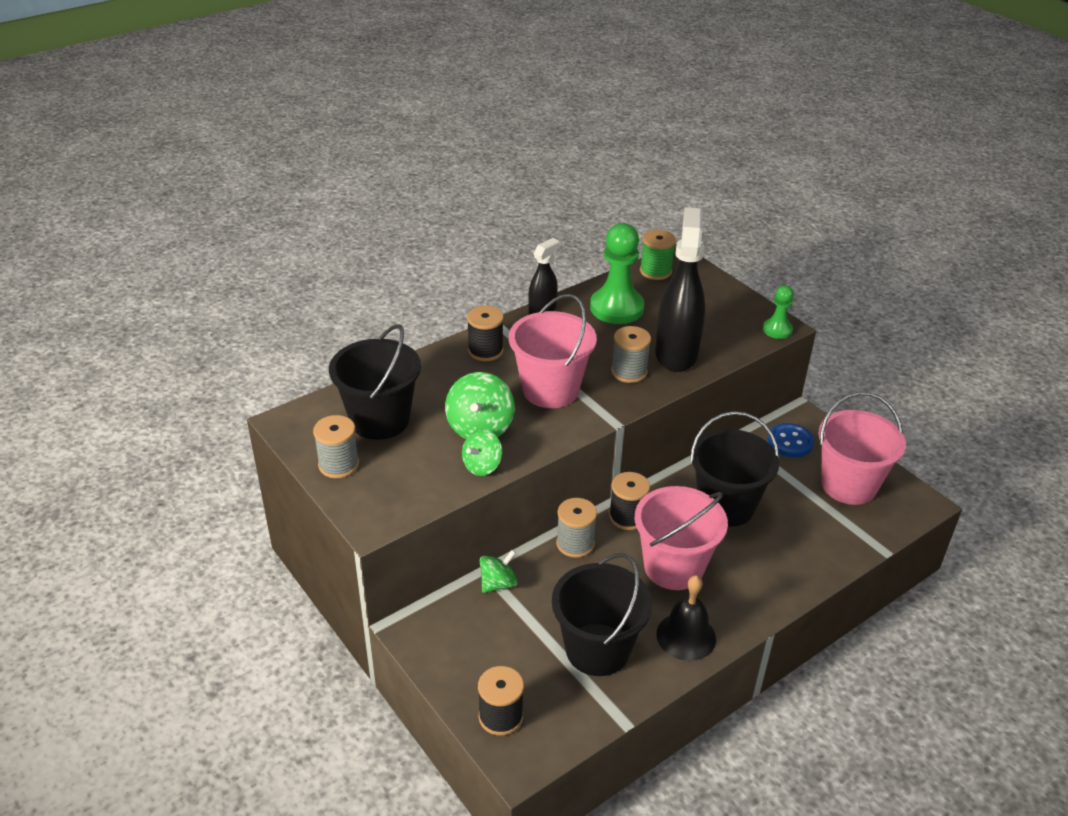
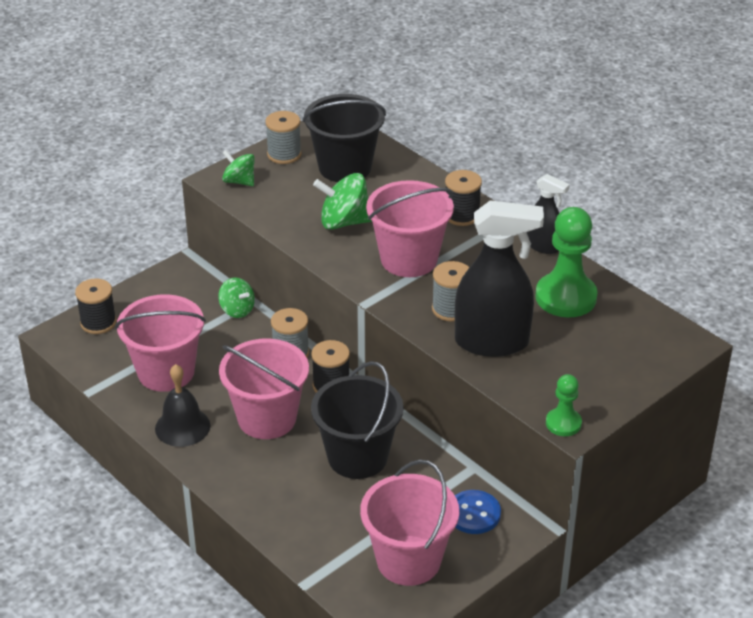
camera: 85 degrees right, 0 degrees up
green spinning top [462,429,502,476] -> green spinning top moved to [222,150,255,186]
black bucket [552,553,652,676] -> pink bucket [115,294,206,392]
green spool [640,230,676,280] -> none

